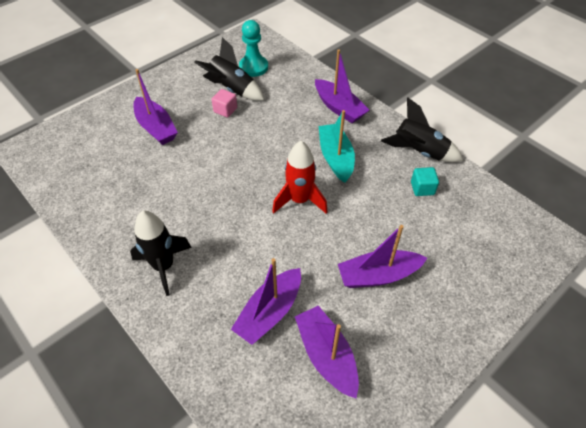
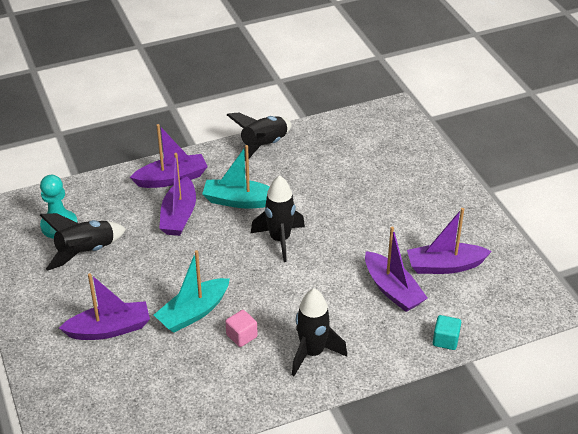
camera: 70 degrees left, 10 degrees down
pink cube [211,89,237,118] -> pink cube moved to [225,310,258,347]
red rocket [272,141,328,214] -> black rocket [251,175,305,262]
purple boat [338,225,427,288] -> purple boat moved to [159,153,196,236]
turquoise cube [411,167,439,196] -> turquoise cube moved to [433,315,461,350]
none -> turquoise boat [154,250,230,333]

